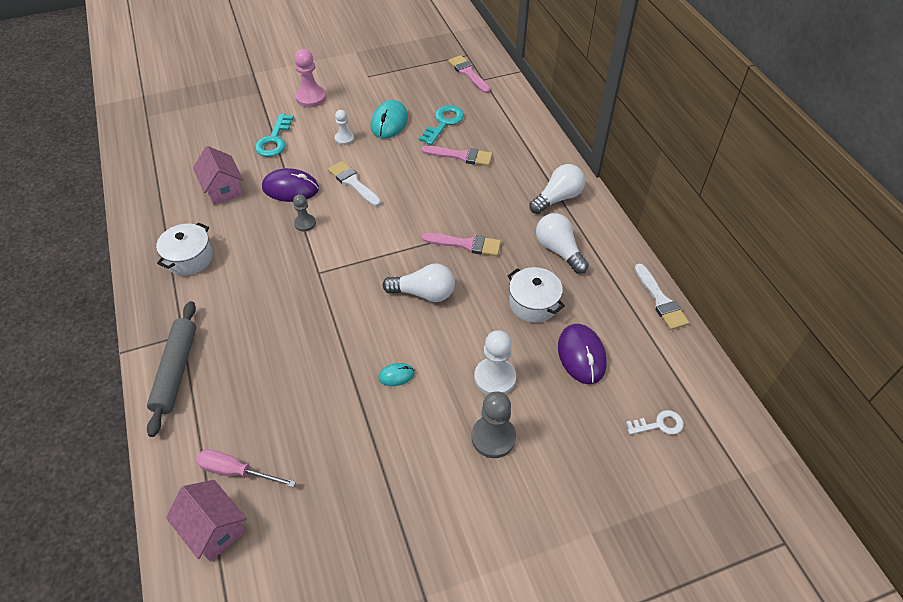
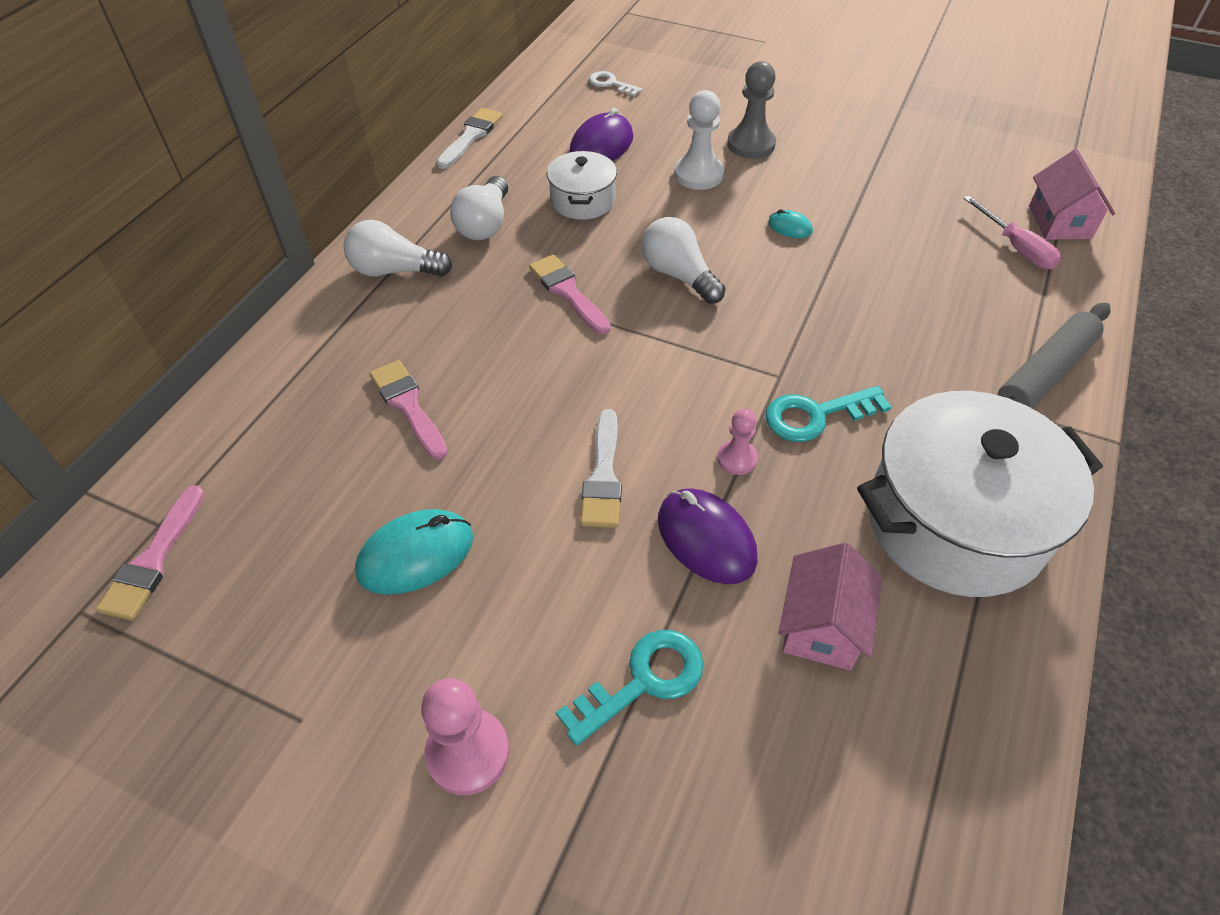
camera: 135 degrees left, 0 degrees up
white pot [156,222,213,275] -> white pot [857,391,1103,597], size x2.00
grey pawn [293,194,316,232] -> pink pawn [717,409,758,475]
white pawn [335,110,354,145] -> none
turquoise key [419,105,464,145] -> turquoise key moved to [766,386,891,442]

